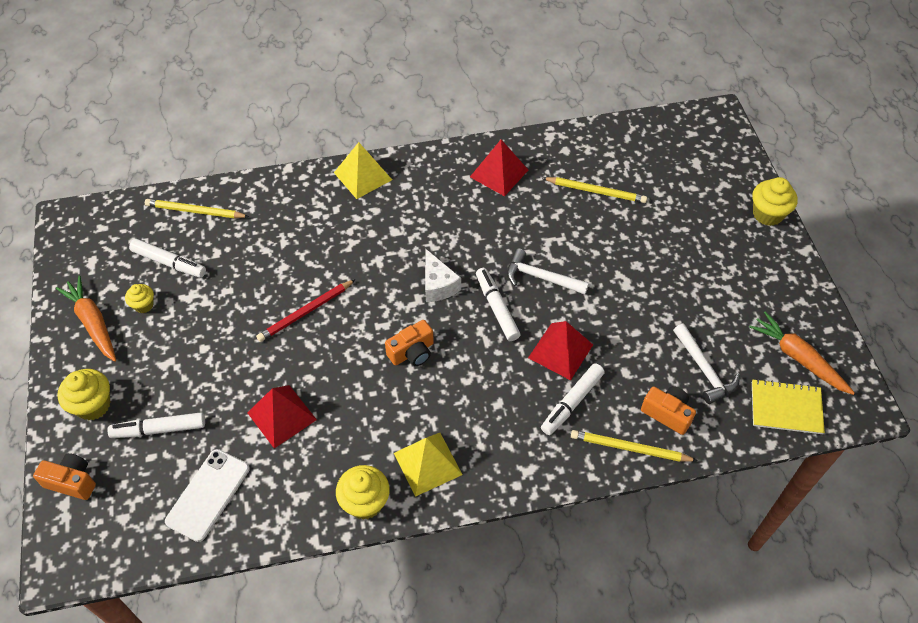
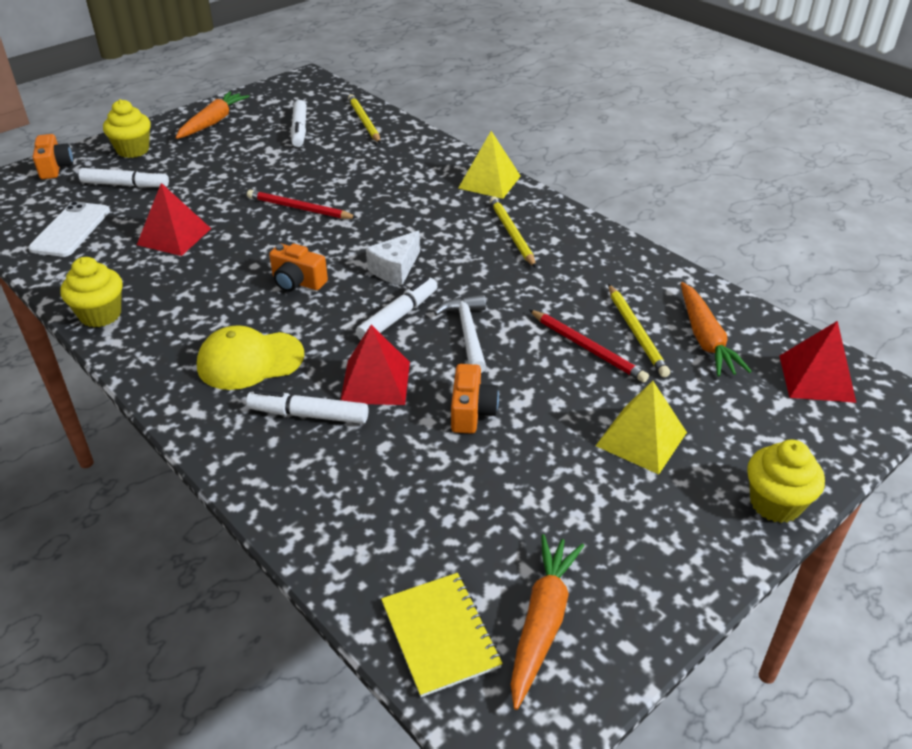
camera: 60 degrees right, 15 degrees down
white marker [107,412,205,438] -> white marker turned 135 degrees clockwise [79,168,169,187]
yellow cupcake [125,284,154,313] -> none
white phone [165,449,250,542] -> white phone turned 75 degrees counterclockwise [28,201,110,257]
yellow pyramid [394,433,463,497] -> yellow pyramid moved to [596,381,687,474]
red pyramid [470,140,528,196] -> red pyramid moved to [779,321,856,403]
yellow pencil [571,430,698,462] -> yellow pencil moved to [490,196,536,268]
orange camera [641,386,696,435] -> orange camera moved to [451,364,499,434]
white hammer [673,324,740,404] -> none
none -> yellow cap [197,325,304,390]
none -> red pencil [529,310,649,382]
none -> orange carrot [681,282,752,377]

